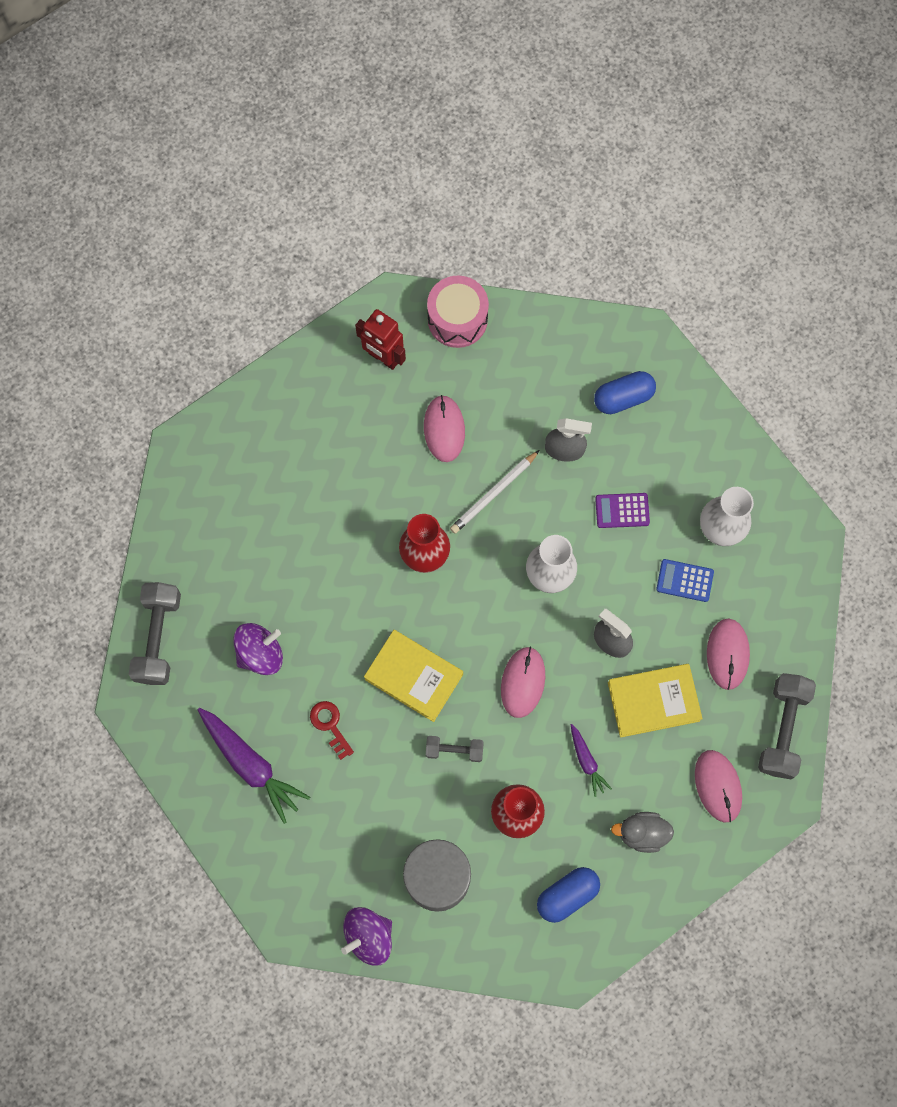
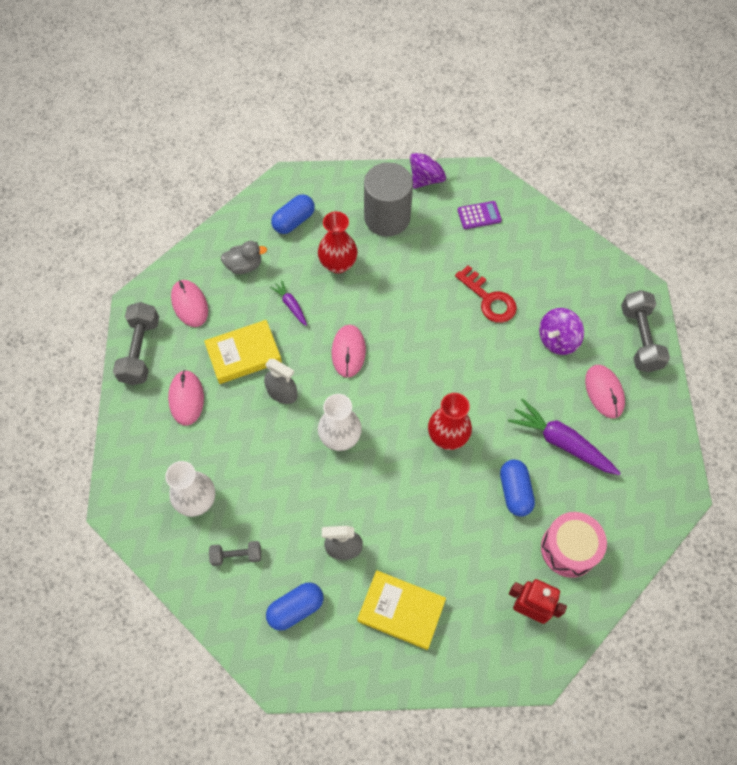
camera: 170 degrees right, 10 degrees down
purple carrot [198,708,310,824] -> purple carrot moved to [508,398,621,475]
red key [310,701,354,760] -> red key [455,265,517,323], size x1.54
yellow book [364,630,463,722] -> yellow book moved to [357,570,446,650]
pink mouse [424,395,465,462] -> pink mouse moved to [585,365,625,418]
grey dumbbell [426,736,484,762] -> grey dumbbell moved to [209,541,261,566]
pink drum [427,276,489,348] -> pink drum moved to [541,512,607,578]
white pencil [450,450,539,534] -> none
purple calculator [595,493,650,528] -> purple calculator moved to [458,201,502,229]
blue calculator [656,559,714,602] -> none
none -> blue capsule [500,459,535,517]

